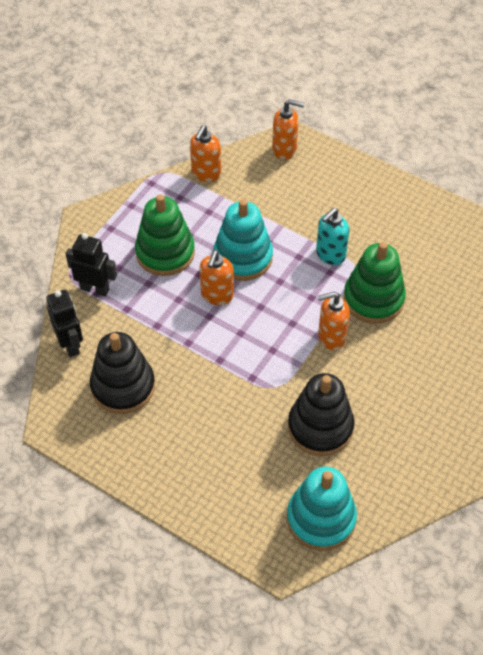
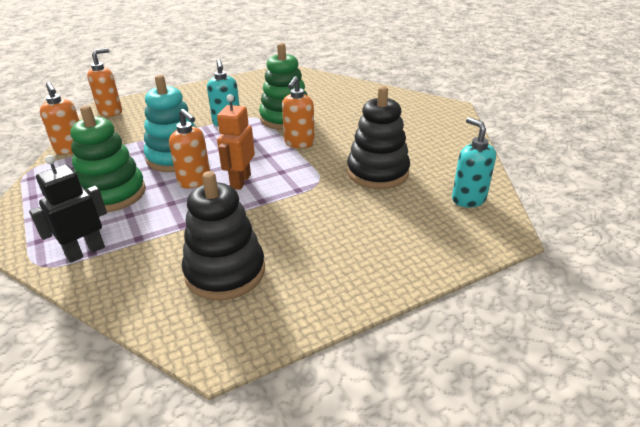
camera: 60 degrees left, 20 degrees down
black robot [46,290,83,357] -> none
turquoise stacking toy [287,467,357,551] -> turquoise soap dispenser [452,117,496,207]
none -> orange robot [217,94,255,190]

